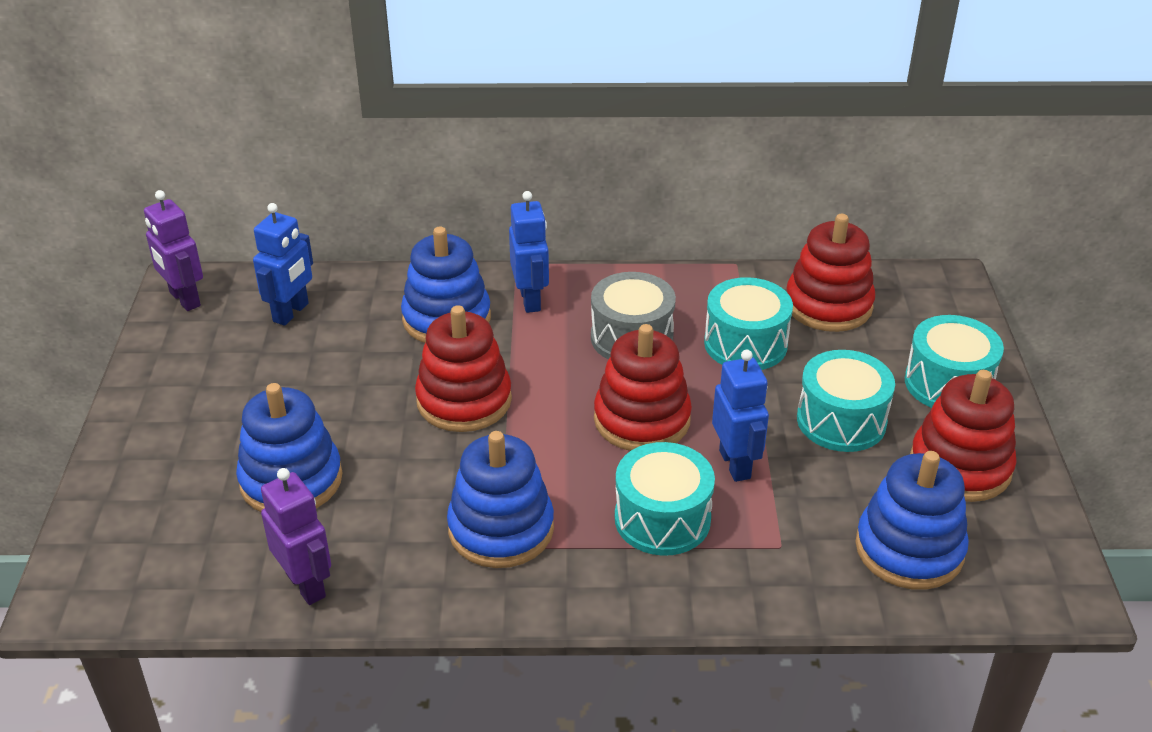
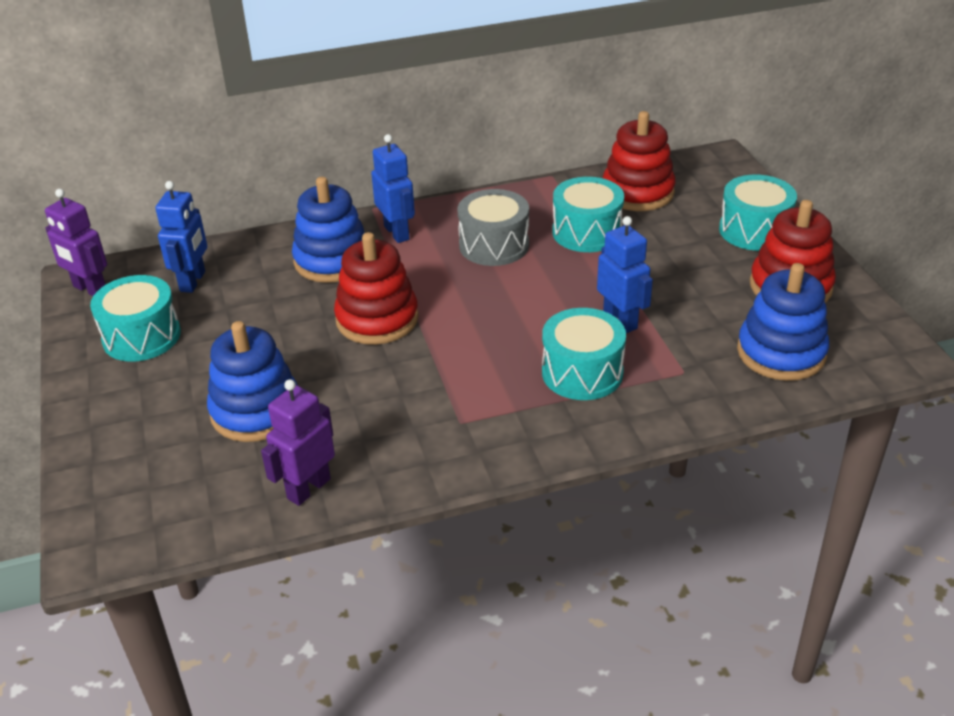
camera: 15 degrees left, 0 degrees up
purple robot [261,468,331,605] -> purple robot turned 90 degrees counterclockwise [261,379,335,506]
blue stacking toy [447,431,554,568] -> none
red stacking toy [594,324,692,451] -> none
turquoise drum [797,350,895,452] -> turquoise drum moved to [90,275,181,362]

